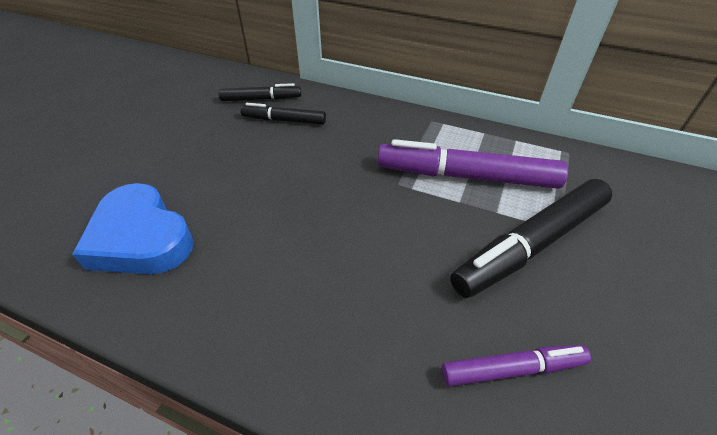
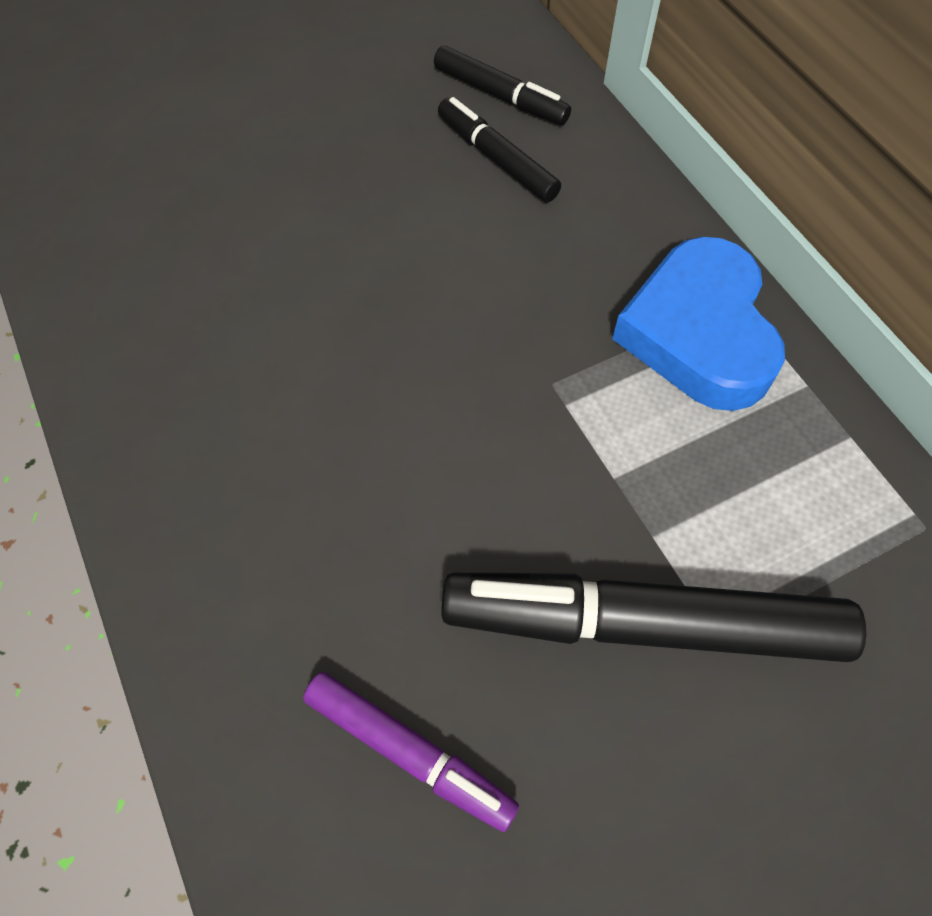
camera: 40 degrees right, 15 degrees up
blue heart [72,183,194,274] -> blue heart moved to [612,237,785,411]
purple marker [377,139,568,189] -> none

